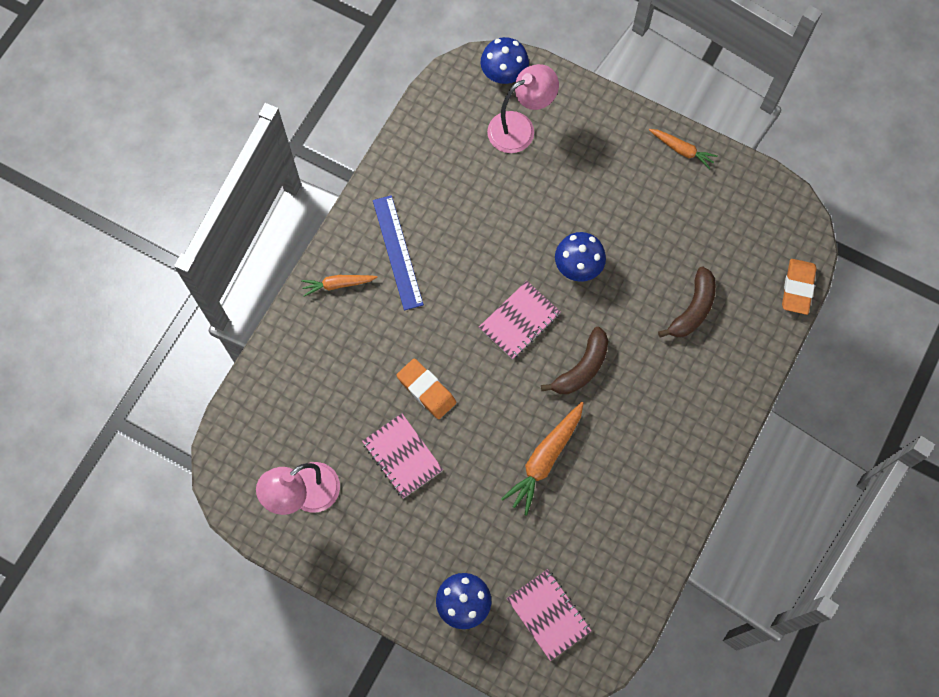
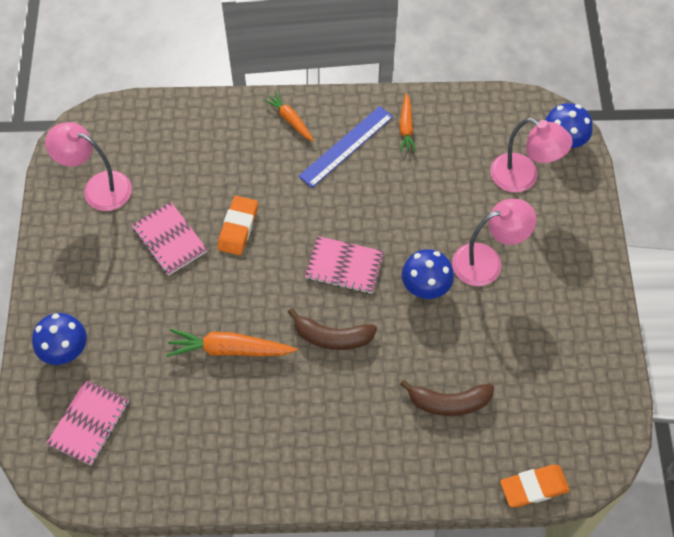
camera: 60 degrees right, 10 degrees down
pink notebook [362,413,443,499] -> pink notebook turned 60 degrees counterclockwise [132,202,208,276]
orange carrot [649,129,718,169] -> orange carrot moved to [399,93,416,153]
none -> pink lamp [452,199,536,286]

